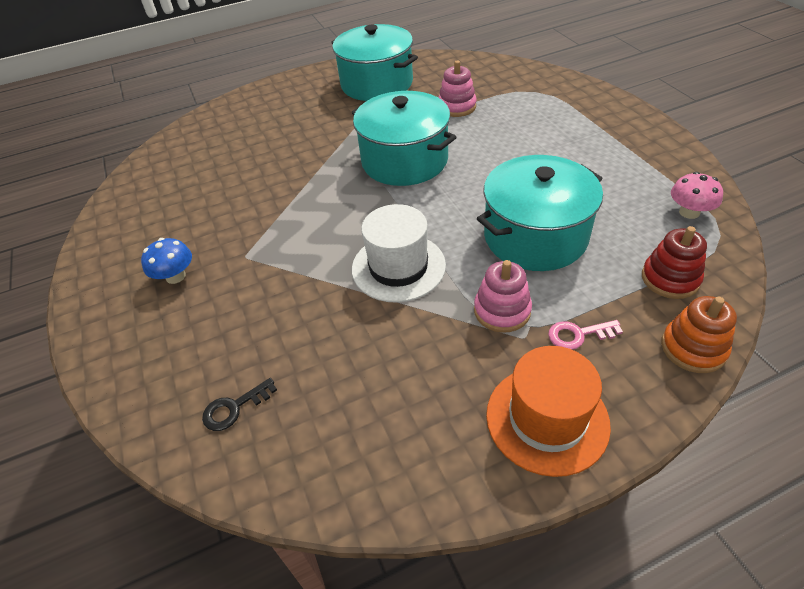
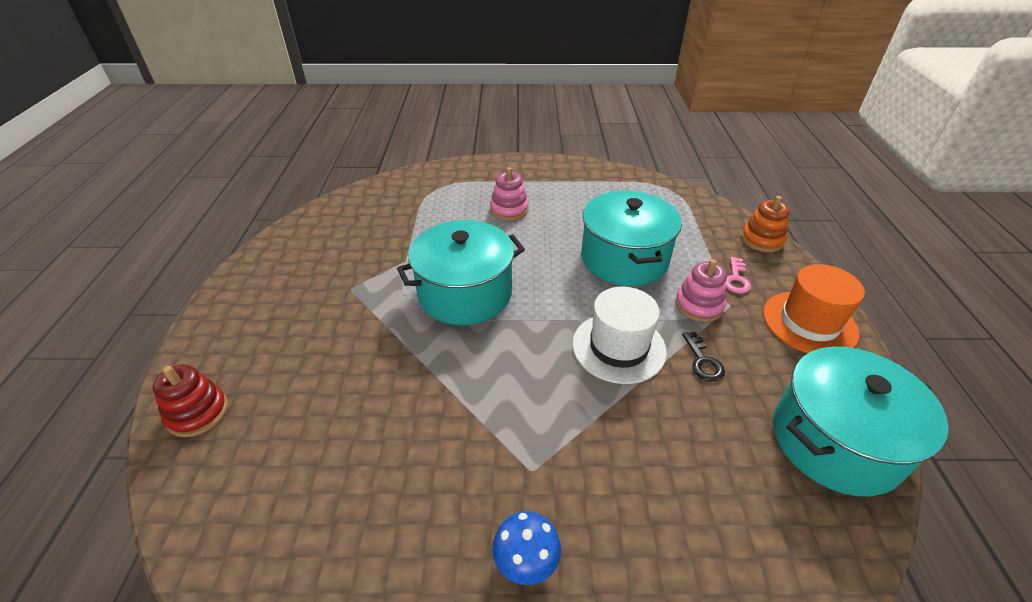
camera: 70 degrees left, 5 degrees down
black key [202,378,277,431] -> black key moved to [682,332,725,382]
turquoise pot [331,24,418,101] -> turquoise pot moved to [773,347,949,497]
pink stacking toy [438,61,477,117] -> pink stacking toy moved to [490,167,529,221]
red stacking toy [642,226,707,299] -> red stacking toy moved to [153,365,228,437]
pink mushroom [671,172,723,219] -> none

